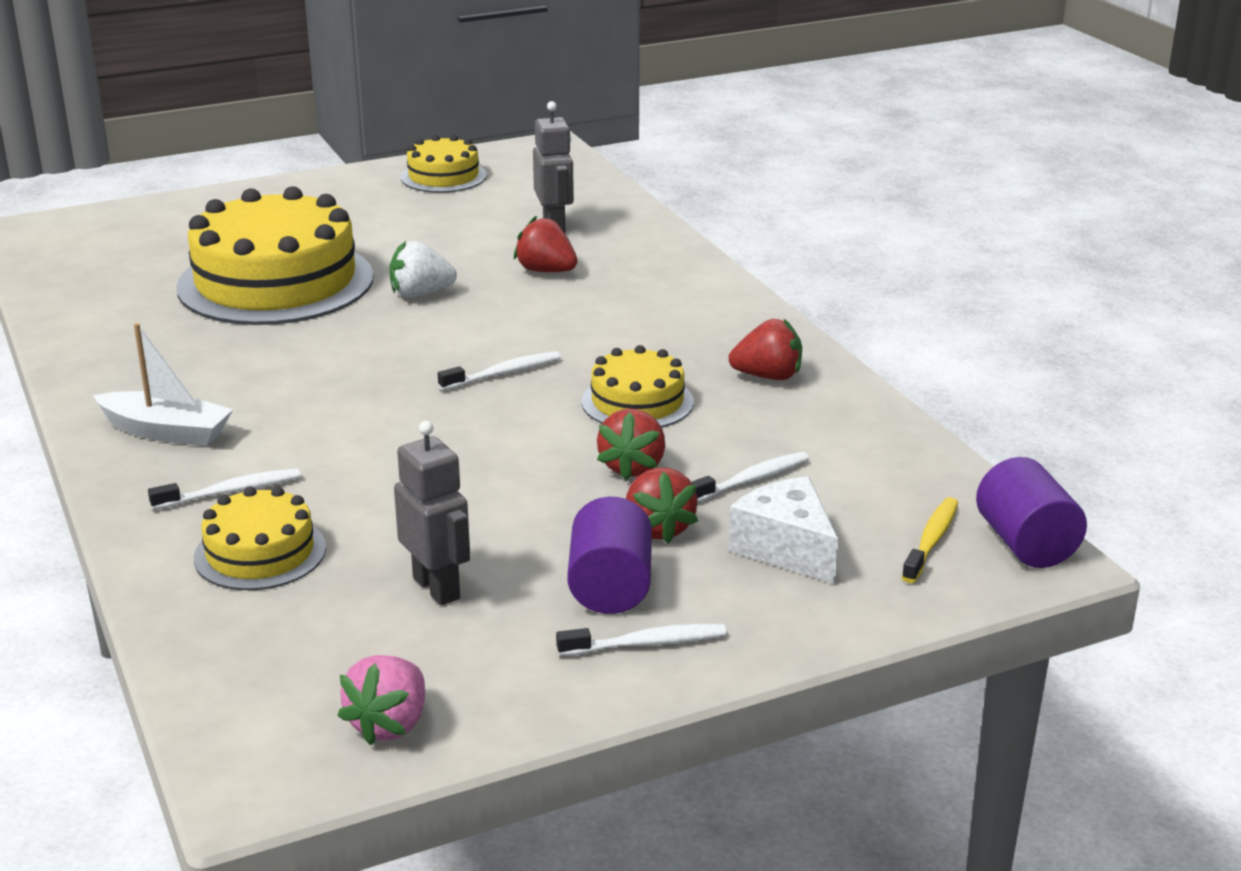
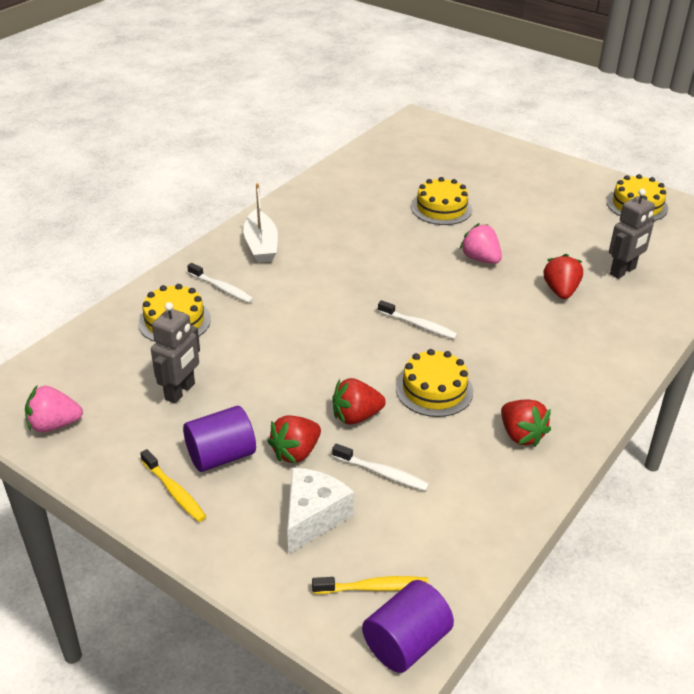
camera: 60 degrees right, 10 degrees up
yellow cake [176,186,374,325] -> yellow cake [411,177,472,225], size x0.51
white strawberry [389,241,457,298] -> pink strawberry [460,223,502,264]
white toothbrush [556,624,726,656] -> yellow toothbrush [140,449,206,522]

